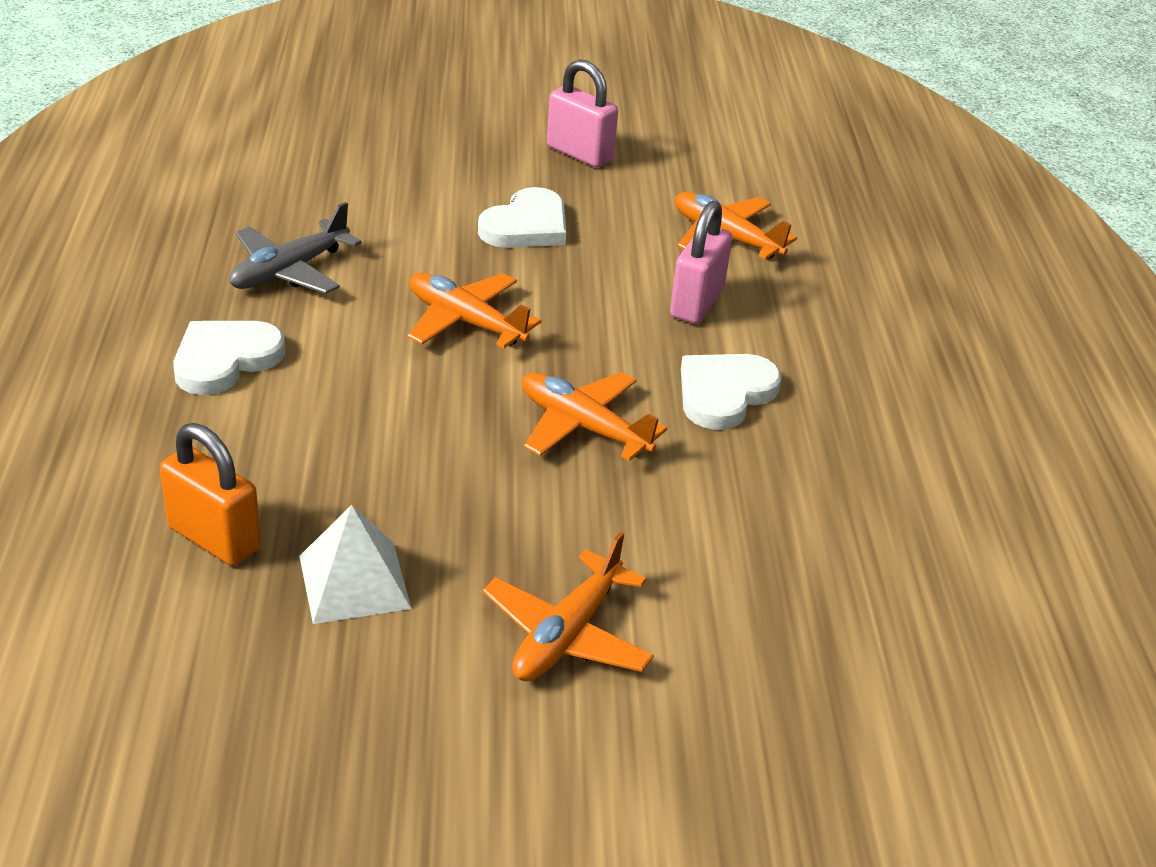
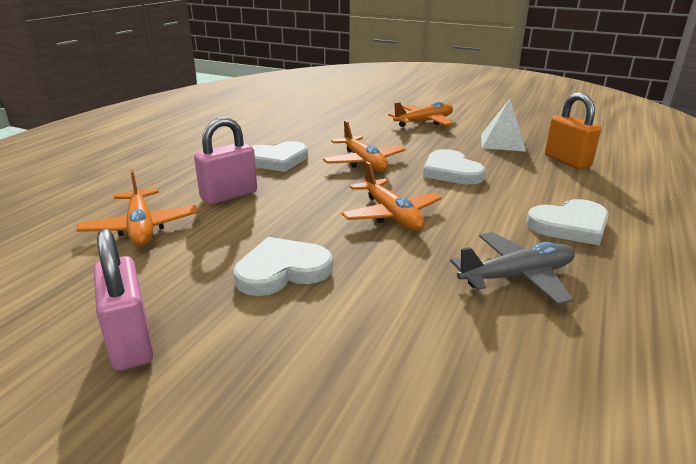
camera: 150 degrees left, 10 degrees down
none -> white heart [423,149,485,185]

